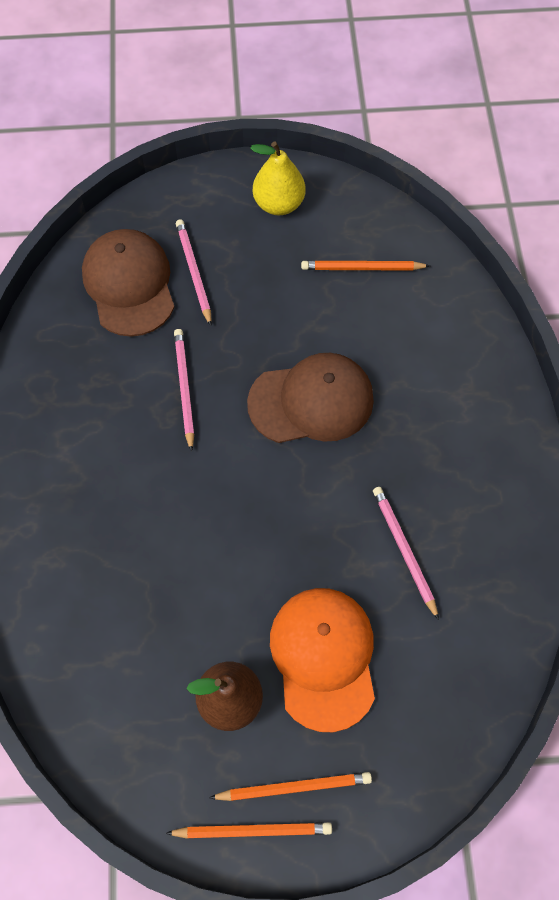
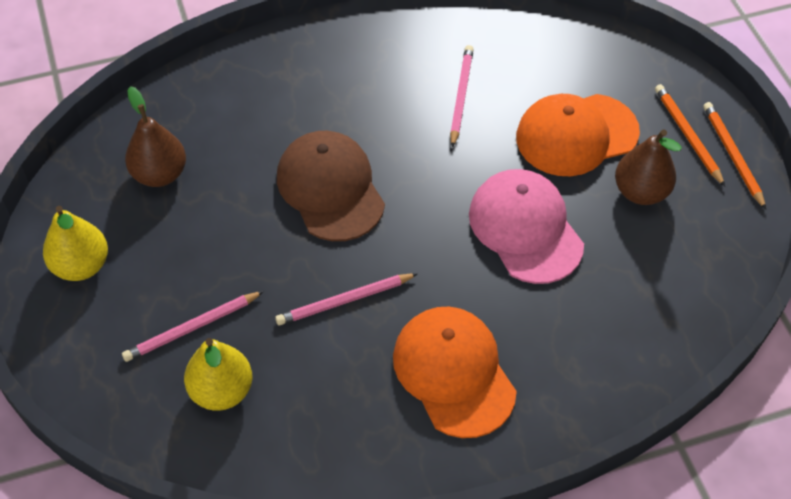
camera: 105 degrees left, 10 degrees down
brown cap [82,229,174,337] -> yellow pear [184,338,252,411]
orange pencil [301,261,430,271] -> brown pear [125,86,186,187]
pink pencil [373,487,439,620] -> pink pencil turned 135 degrees clockwise [450,45,474,148]
none -> orange cap [393,307,517,438]
none -> pink cap [469,169,584,284]

